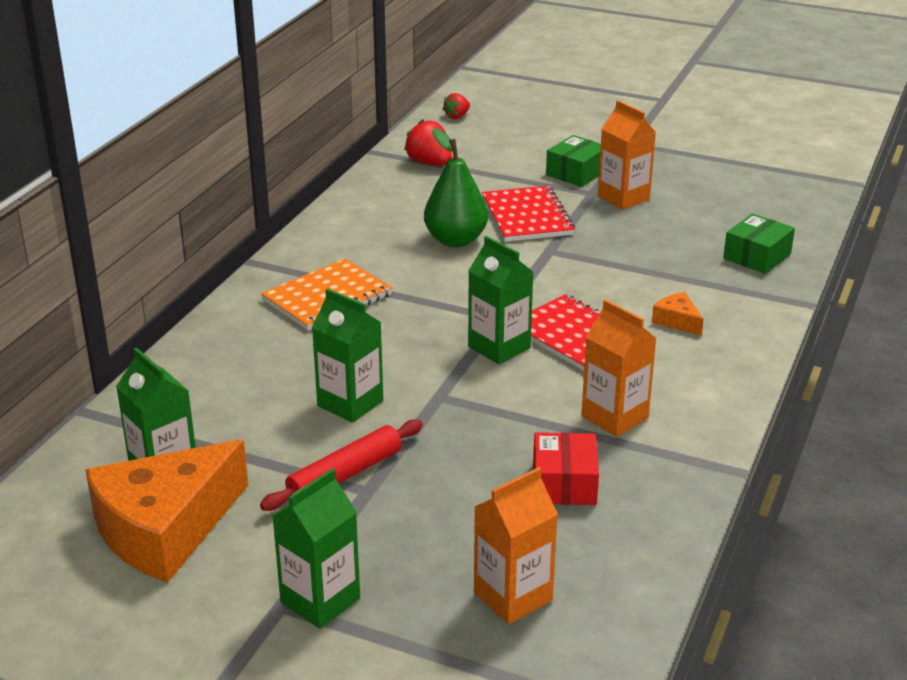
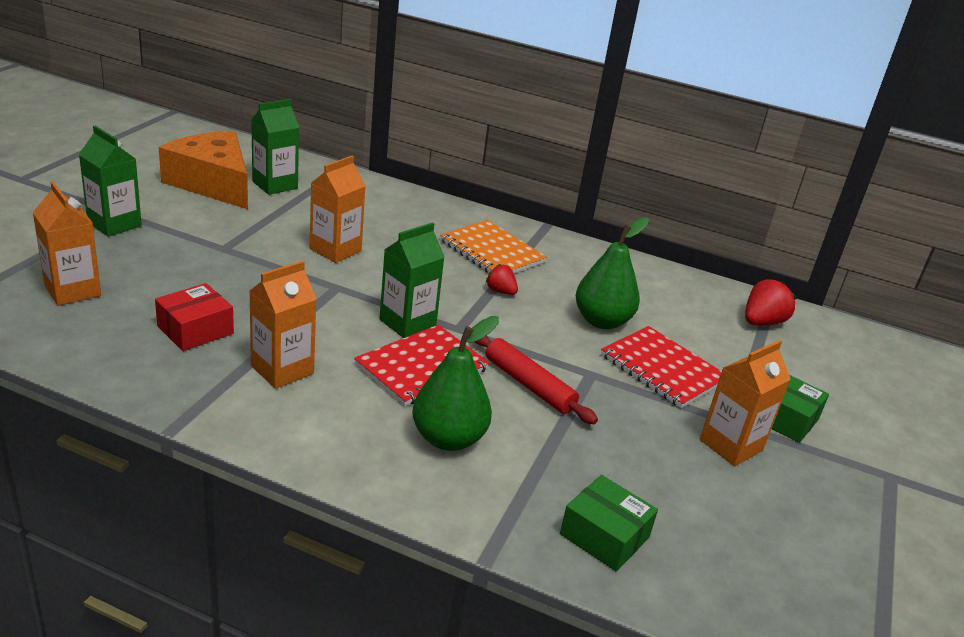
camera: 85 degrees right, 0 degrees up
red rolling pin [260,419,423,511] -> red rolling pin moved to [475,335,598,424]
green carton [312,288,383,423] -> orange carton [310,156,366,263]
red strawberry [442,93,470,119] -> red strawberry moved to [486,264,518,295]
red notebook [482,185,575,242] -> red notebook turned 60 degrees clockwise [601,326,722,408]
red box [533,432,599,505] -> red box turned 45 degrees counterclockwise [155,283,234,351]
orange cheese [652,292,703,336] -> green pear [412,316,499,451]

